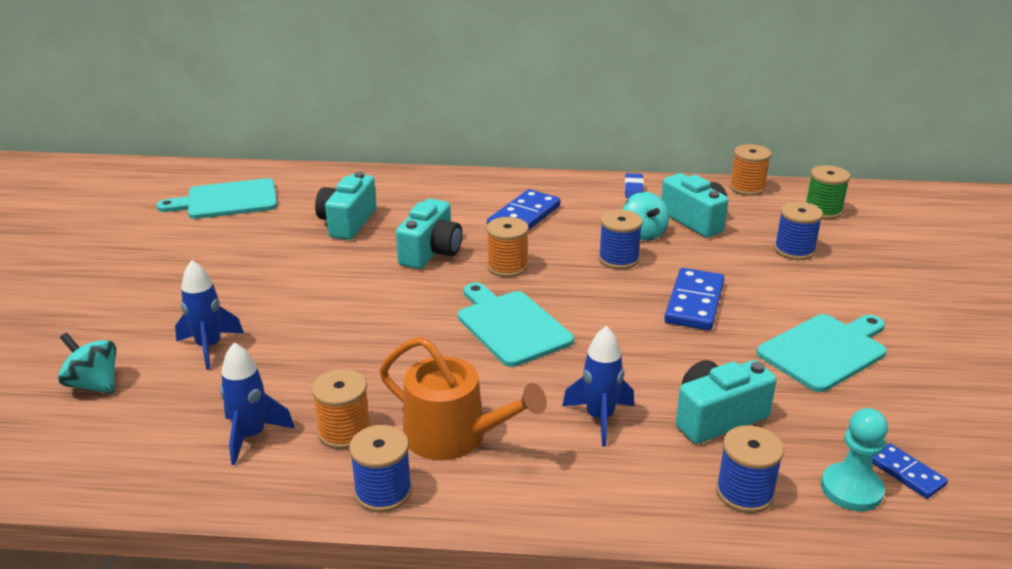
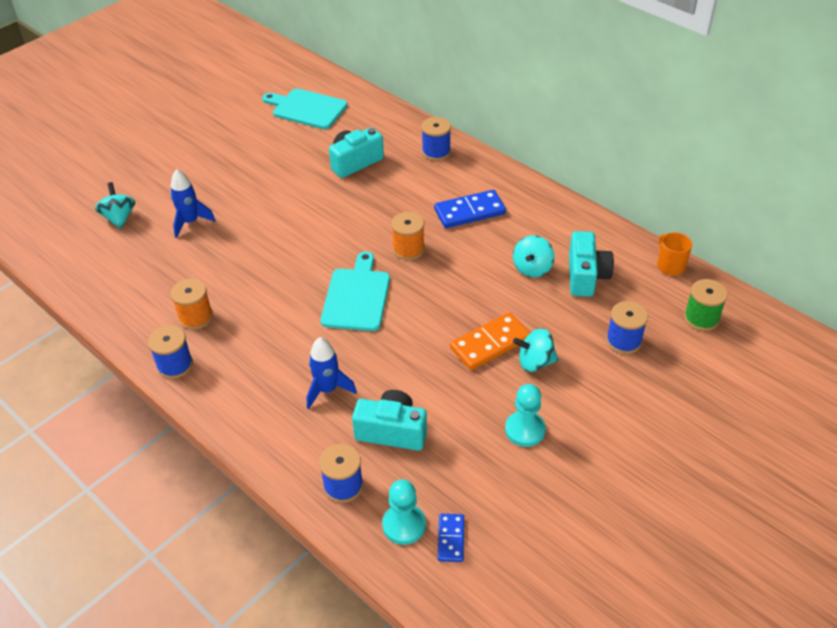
camera: 40 degrees right, 15 degrees up
blue rocket [220,342,295,465] -> none
orange watering can [380,337,547,460] -> none
turquoise camera [396,199,462,269] -> none
blue spool [598,210,643,269] -> blue spool moved to [421,117,451,161]
blue eraser [625,173,644,198] -> none
blue domino [664,268,724,330] -> orange domino [450,312,530,370]
orange spool [729,144,771,196] -> orange mug [657,232,692,275]
turquoise cutting board [757,314,887,392] -> turquoise pawn [505,384,546,447]
none -> turquoise spinning top [513,328,558,372]

